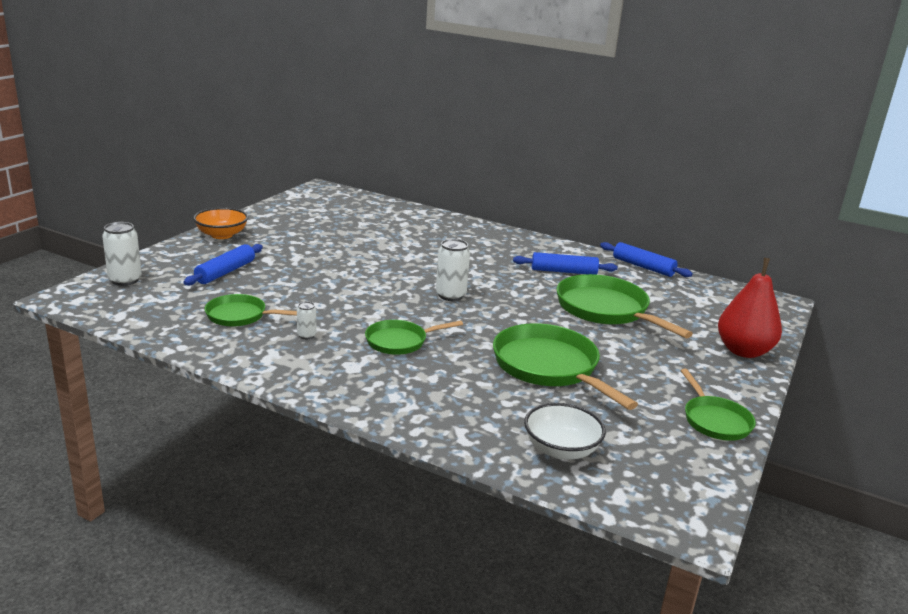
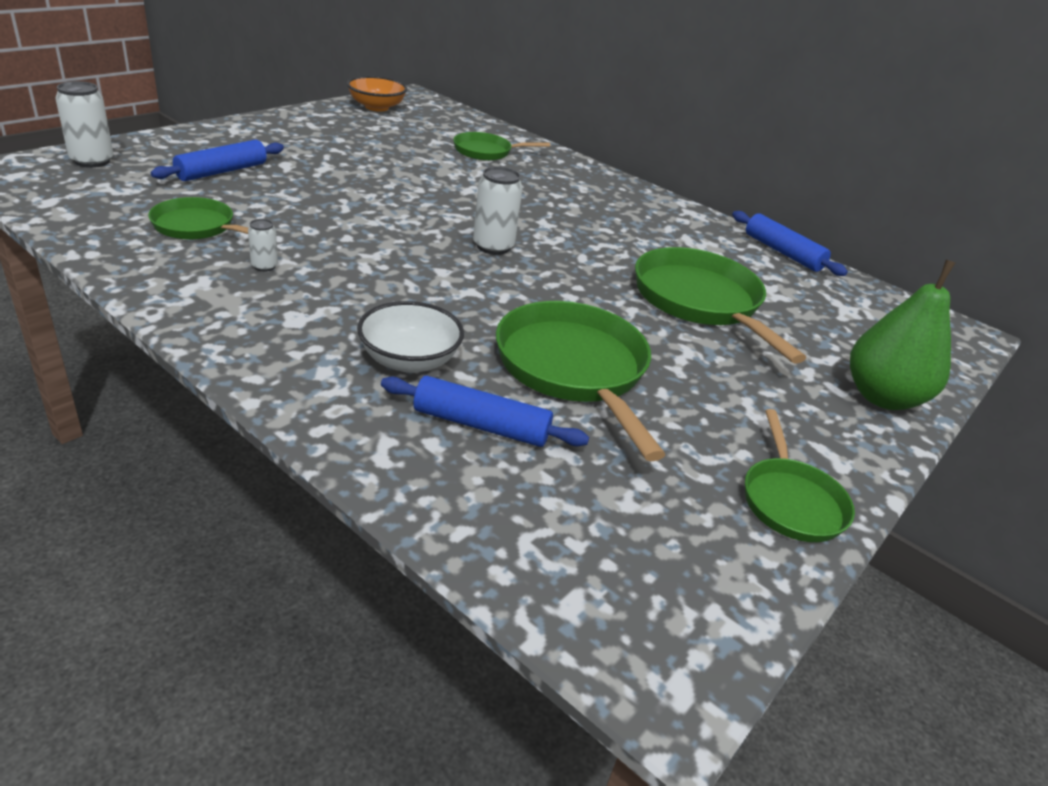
camera: 10 degrees right, 10 degrees up
orange bowl [193,208,248,239] -> orange bowl moved to [347,76,407,112]
green pan [365,320,463,355] -> green pan moved to [453,132,550,161]
blue rolling pin [513,252,617,275] -> blue rolling pin moved to [381,376,589,447]
white bowl [524,403,606,460] -> white bowl moved to [357,301,464,373]
red pear [718,258,782,358] -> green pear [850,260,955,410]

